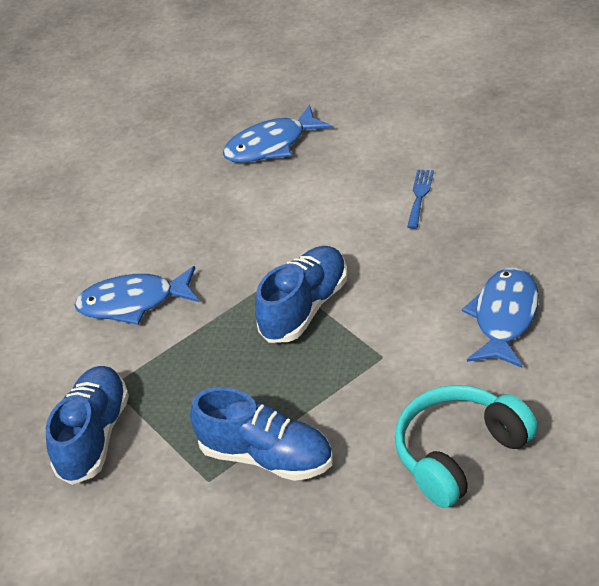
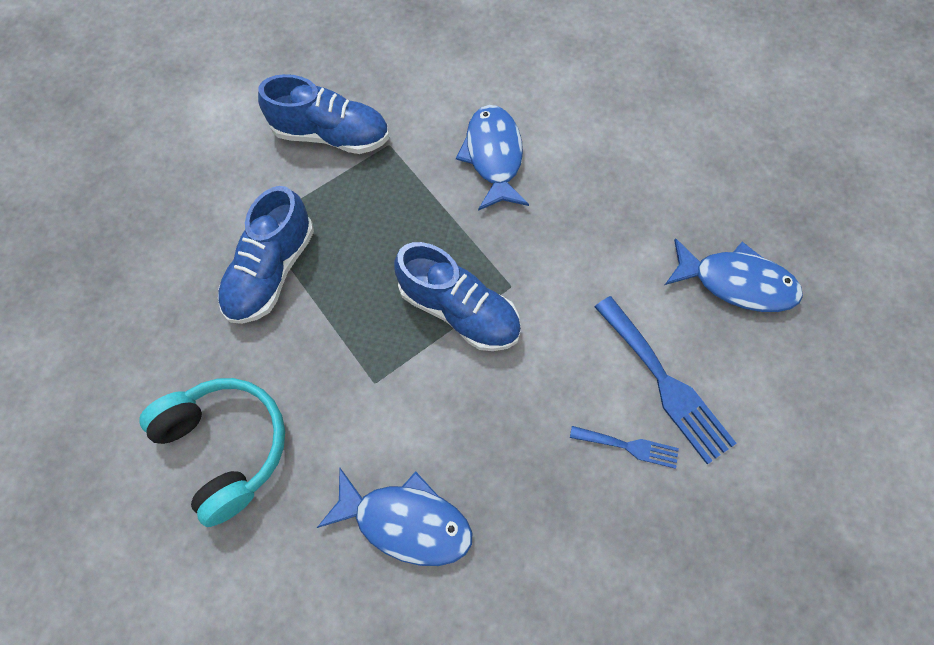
camera: 85 degrees right, 25 degrees up
blue fish [223,104,332,163] -> blue fish turned 135 degrees clockwise [665,238,803,312]
none -> blue fork [595,296,737,464]

